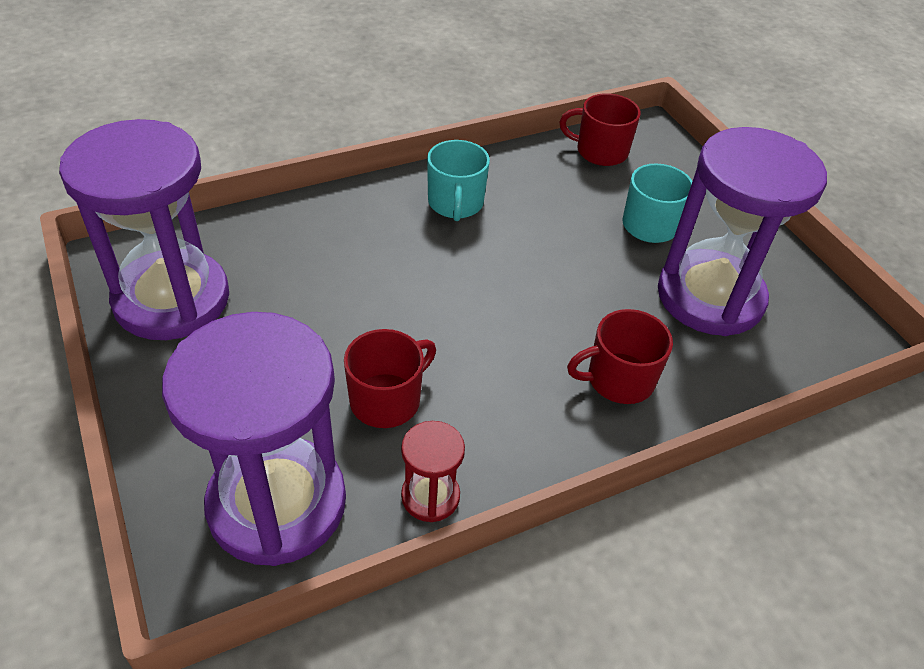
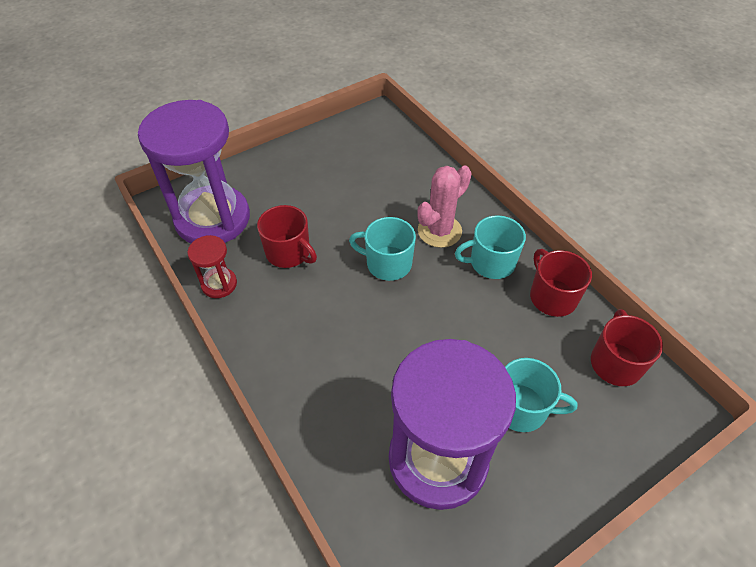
camera: 85 degrees right, 5 degrees up
purple hourglass [59,119,229,340] -> none
red mug [567,309,673,404] -> red mug moved to [530,249,592,317]
none -> turquoise mug [349,217,416,281]
none -> pink cactus [417,165,472,248]

